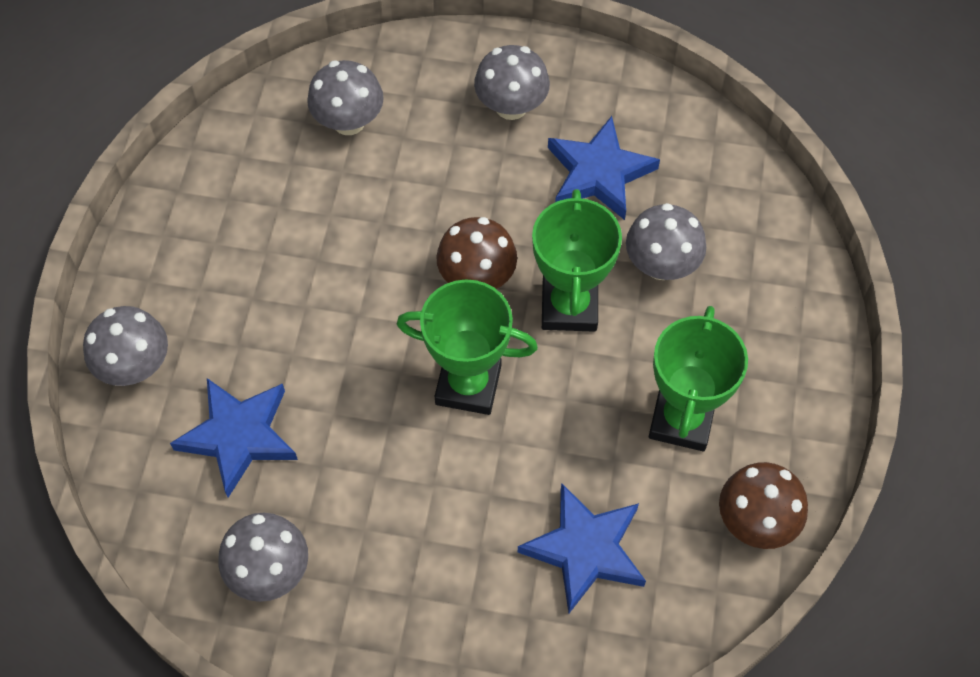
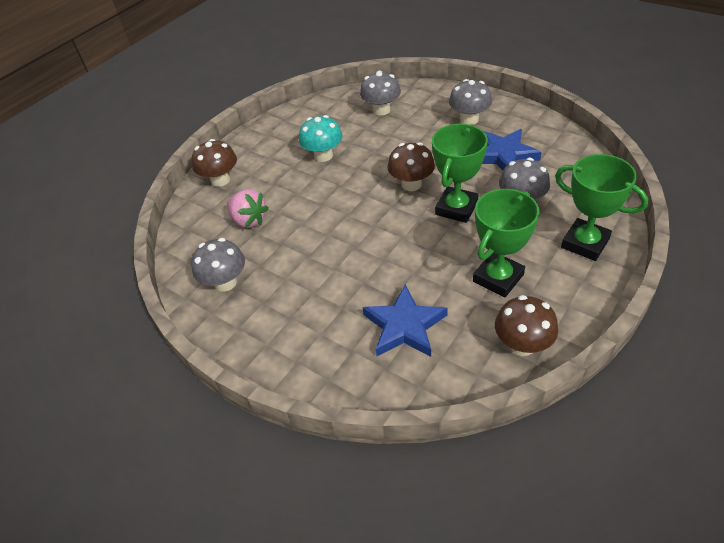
camera: 30 degrees right, 15 degrees down
grey mushroom [83,306,168,386] -> brown mushroom [192,139,237,187]
blue star [170,378,298,498] -> pink strawberry [227,189,269,228]
green trophy [397,279,538,415] -> green trophy moved to [555,154,648,261]
none -> turquoise mushroom [299,115,342,162]

